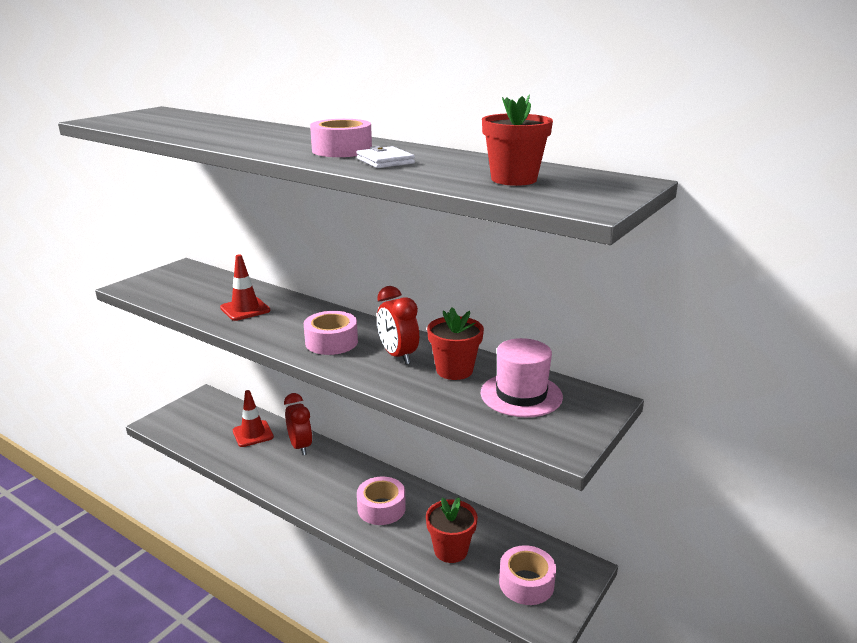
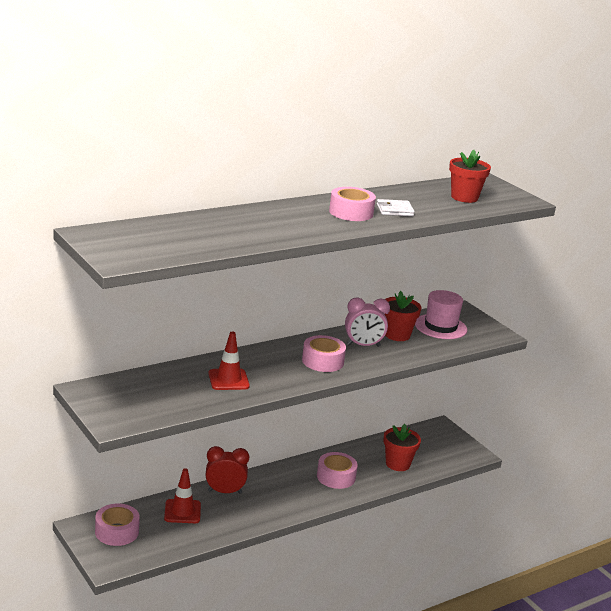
camera: 70 degrees left, 0 degrees up
red clock [377,286,419,365] -> pink clock [345,297,390,347]
pink tape [499,545,556,605] -> pink tape moved to [95,504,140,546]

